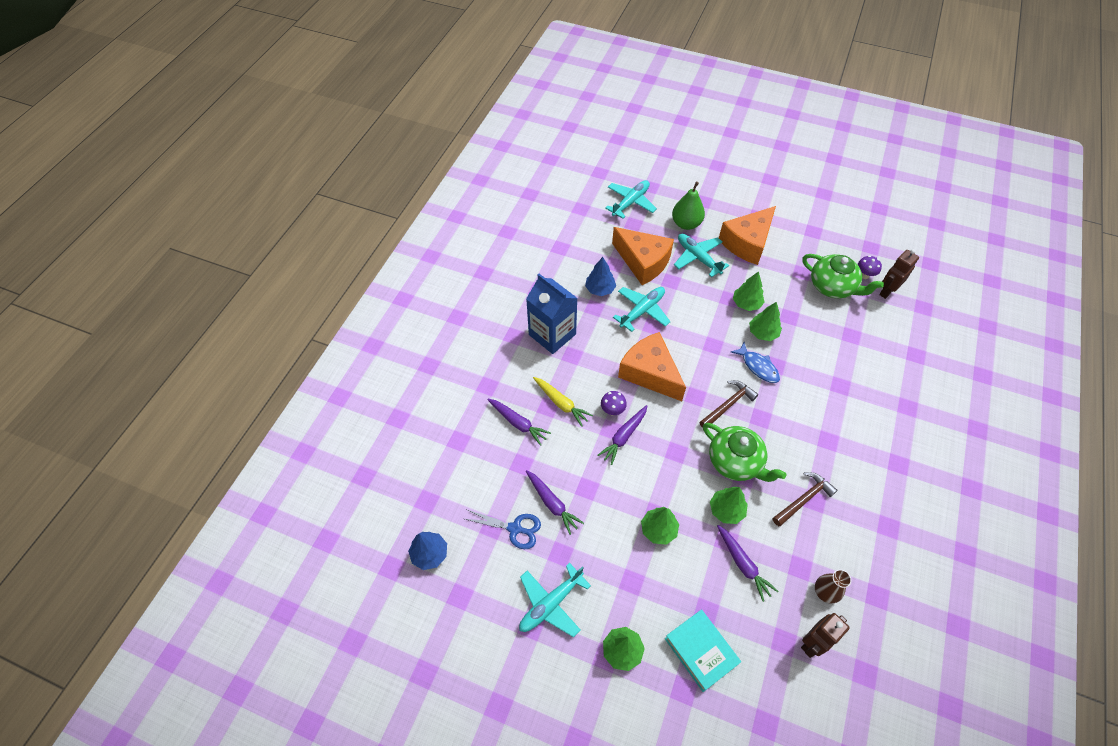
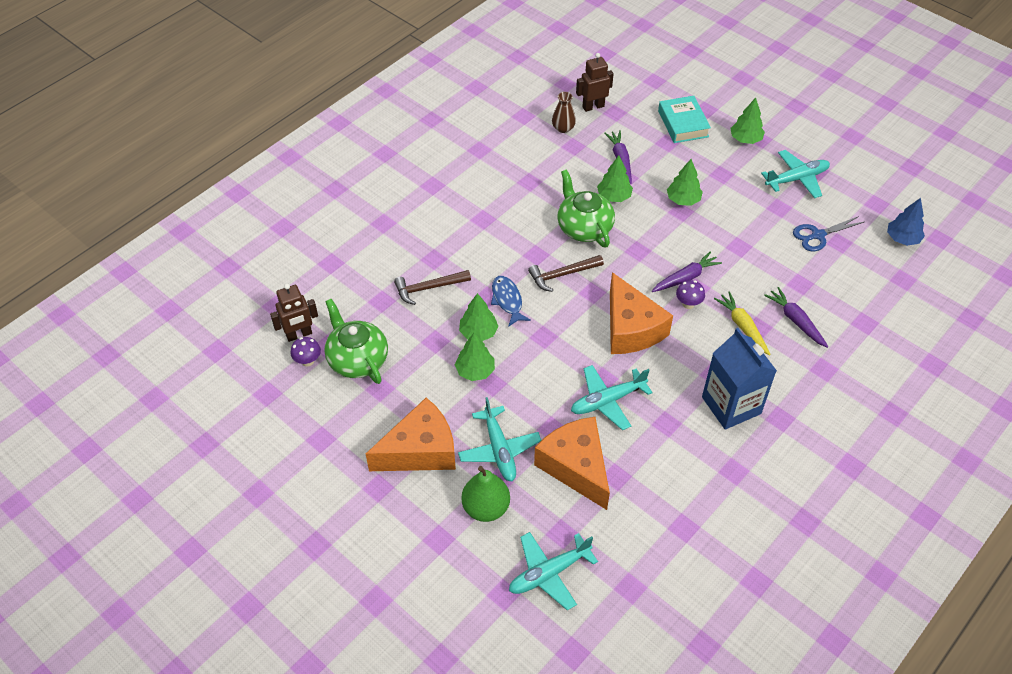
camera: 160 degrees left, 5 degrees down
blue scissors [465,510,541,549] -> blue scissors turned 60 degrees counterclockwise [793,216,864,251]
purple carrot [526,470,584,535] -> none
blue tree [585,257,616,296] -> none
brown hammer [773,472,837,526] -> brown hammer moved to [394,270,471,305]

